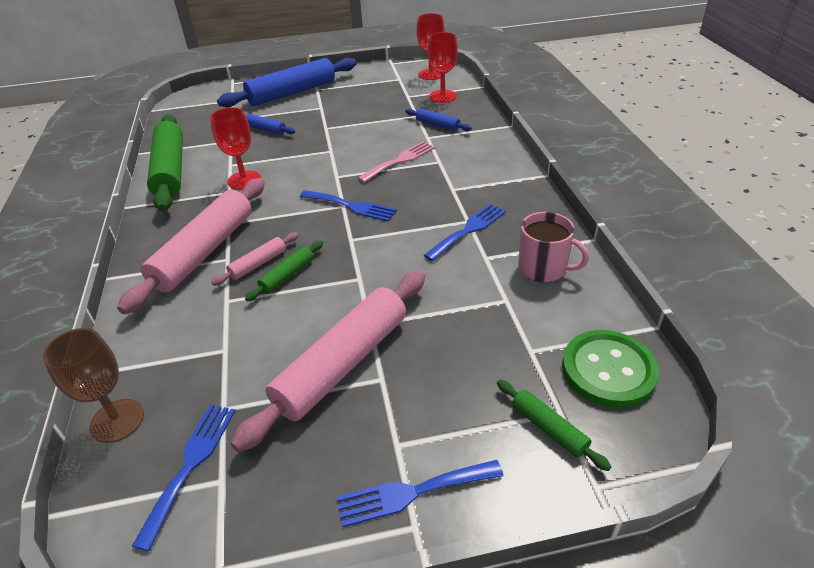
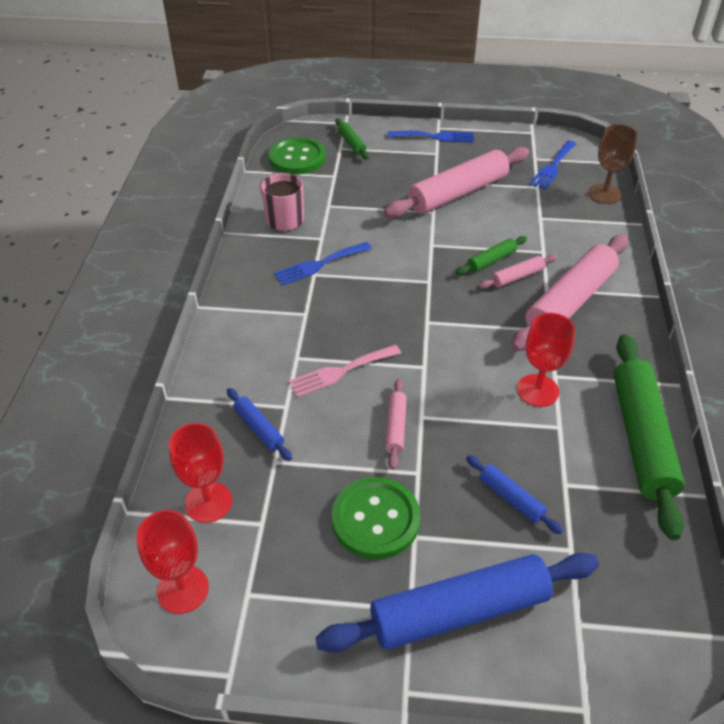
camera: 165 degrees left, 5 degrees up
blue fork [300,190,397,222] -> none
none -> green button [332,477,421,559]
none -> pink rolling pin [385,379,407,470]

